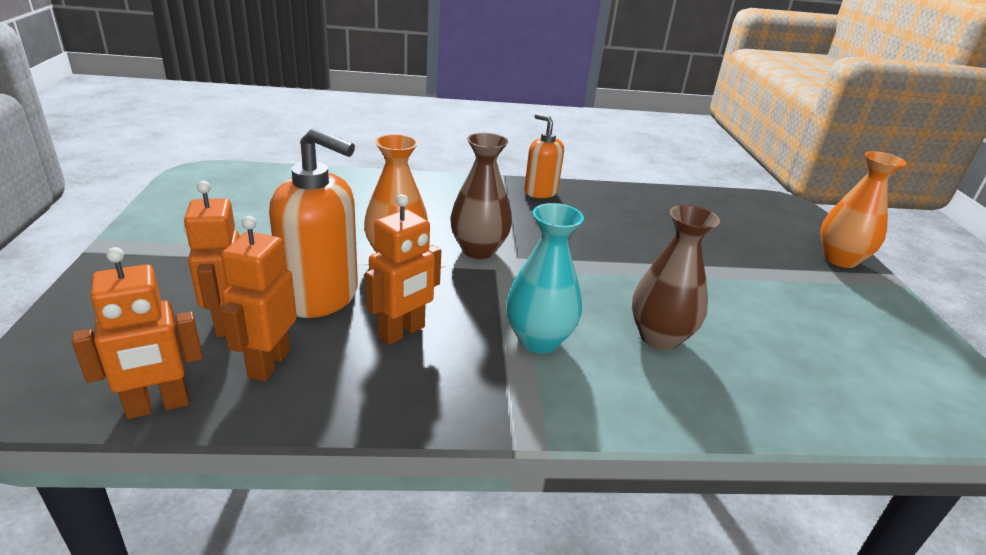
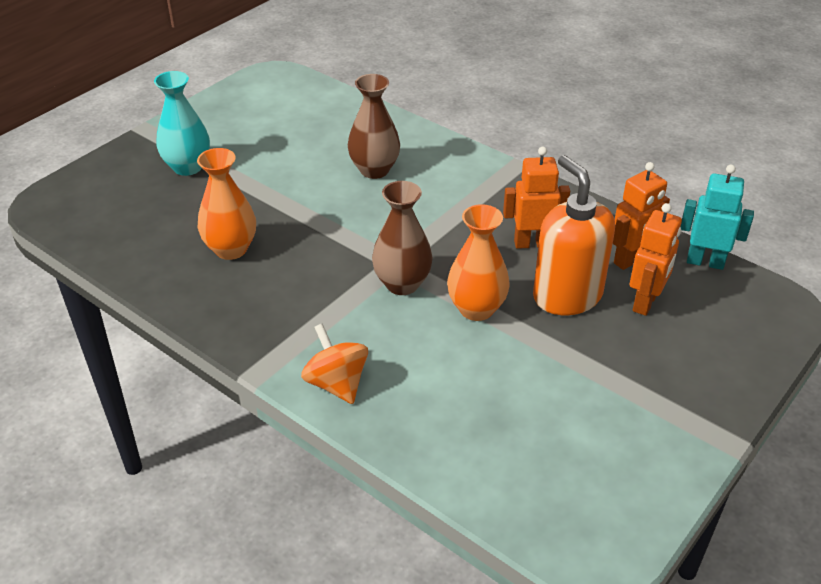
camera: 135 degrees left, 10 degrees up
orange robot [72,247,203,419] -> turquoise robot [681,165,754,270]
turquoise vase [506,203,584,354] -> turquoise vase moved to [154,71,210,176]
orange soap dispenser [524,113,564,198] -> none
orange vase [820,151,907,268] -> orange vase moved to [197,148,256,260]
none -> orange spinning top [301,323,368,404]

